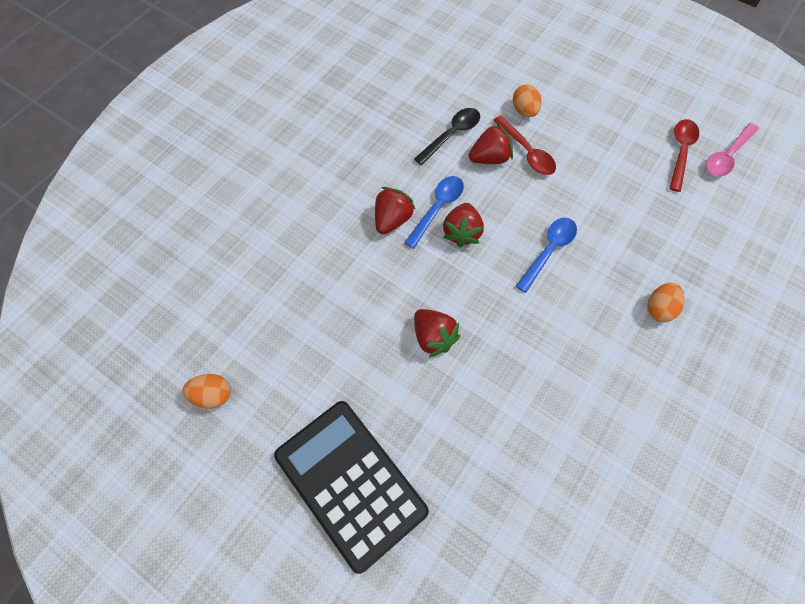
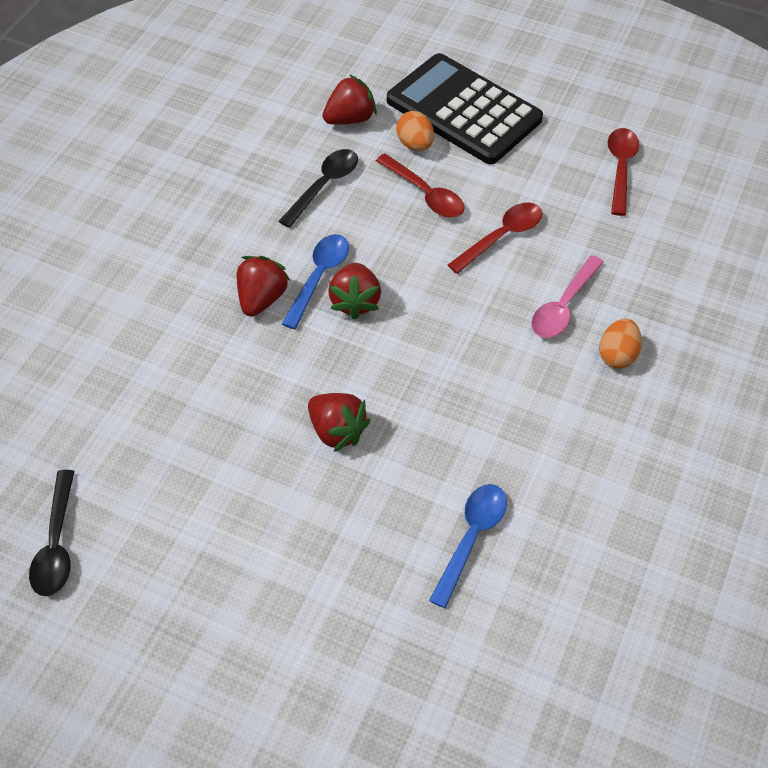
camera: 10 degrees left, 10 degrees down
orange egg [182,374,231,409] -> black spoon [29,470,75,596]
black calculator [274,401,429,574] -> black calculator moved to [387,53,543,164]
red strawberry [469,123,513,164] -> red strawberry moved to [322,74,377,125]
blue spoon [516,218,577,293] -> blue spoon moved to [429,484,507,608]
pink spoon [706,123,759,177] -> pink spoon moved to [531,255,604,338]
none -> red spoon [448,203,542,274]

